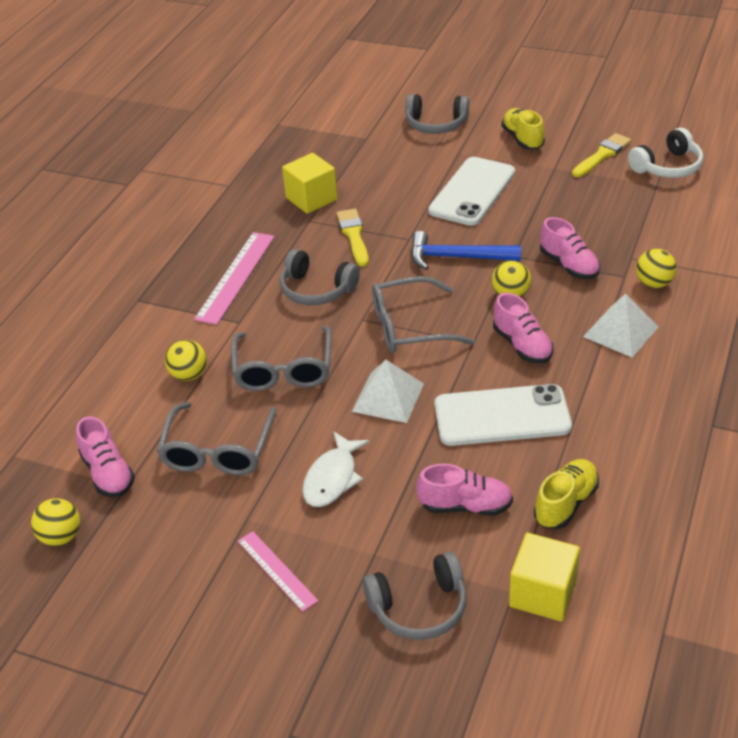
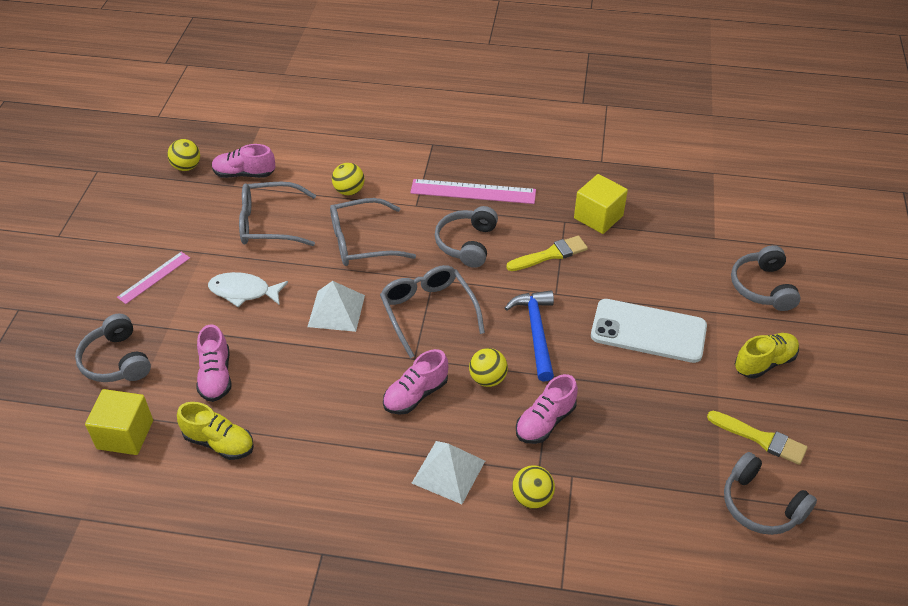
camera: 75 degrees right, 5 degrees up
pink shoe [76,416,135,497] -> pink shoe turned 45 degrees clockwise [212,144,276,178]
white phone [435,384,572,446] -> none
white headphones [628,128,703,178] -> grey headphones [724,452,817,535]

